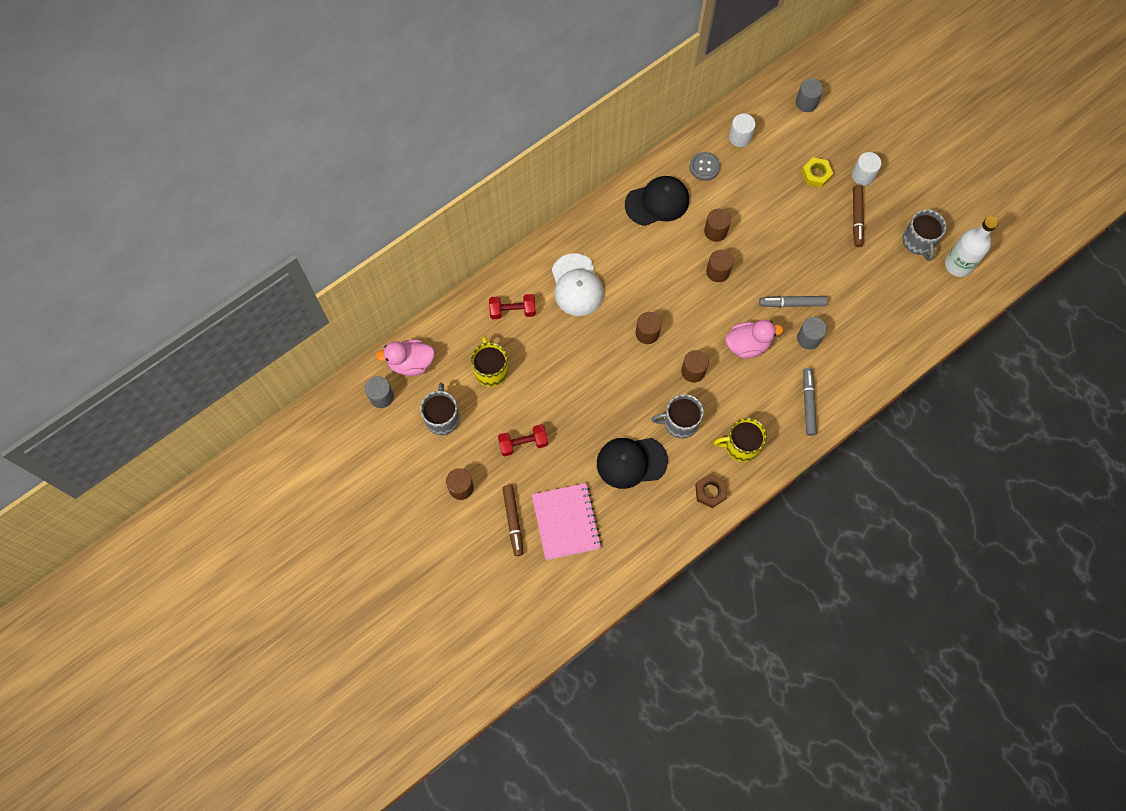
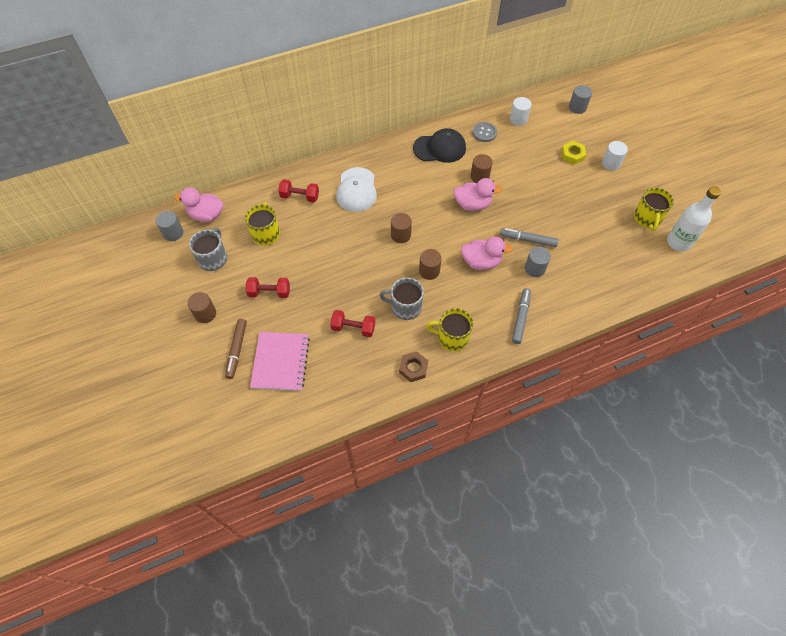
camera: 15 degrees right, 10 degrees down
black cap [597,438,668,489] -> red dumbbell [330,310,375,337]
brown cylinder [706,250,734,282] -> pink duck [453,178,502,211]
brown marker [853,185,864,247] -> none
grey mug [903,210,946,261] -> yellow mug [634,187,674,231]

